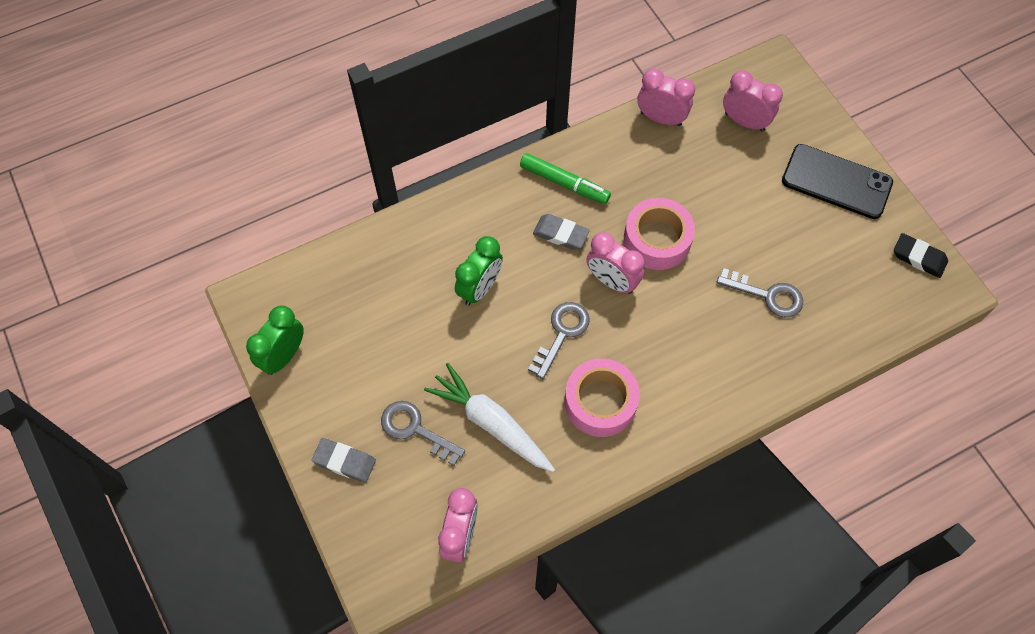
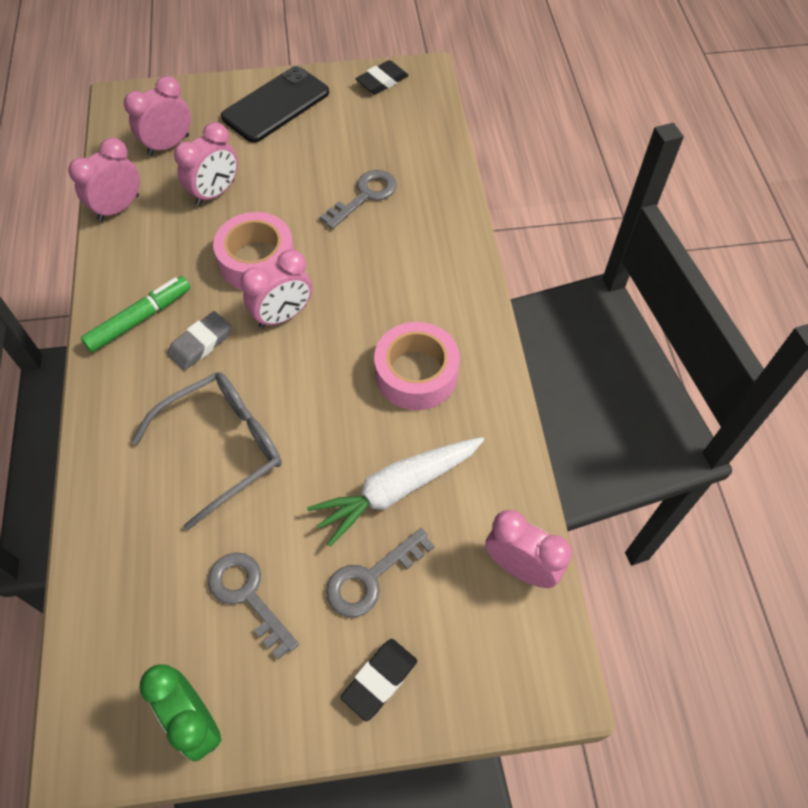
camera: 70 degrees left, 5 degrees down
grey eraser [312,438,376,483] -> black eraser [340,639,417,721]
green clock [455,236,503,306] -> grey glasses [131,372,282,530]
grey key [528,302,590,379] -> grey key moved to [208,552,299,660]
none -> pink clock [174,122,238,206]

